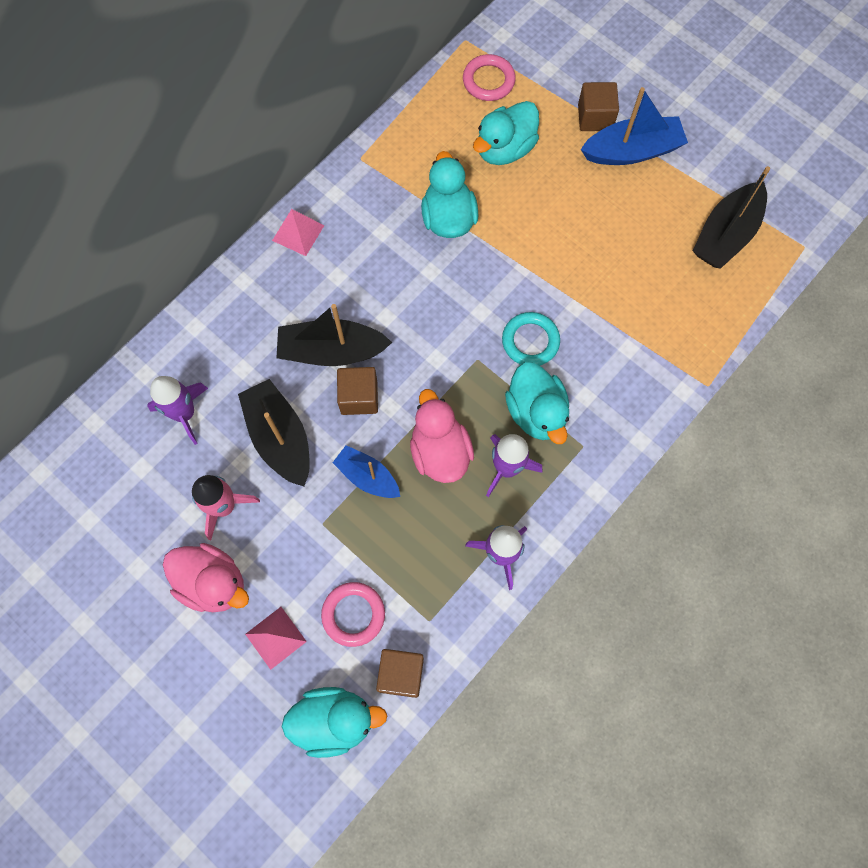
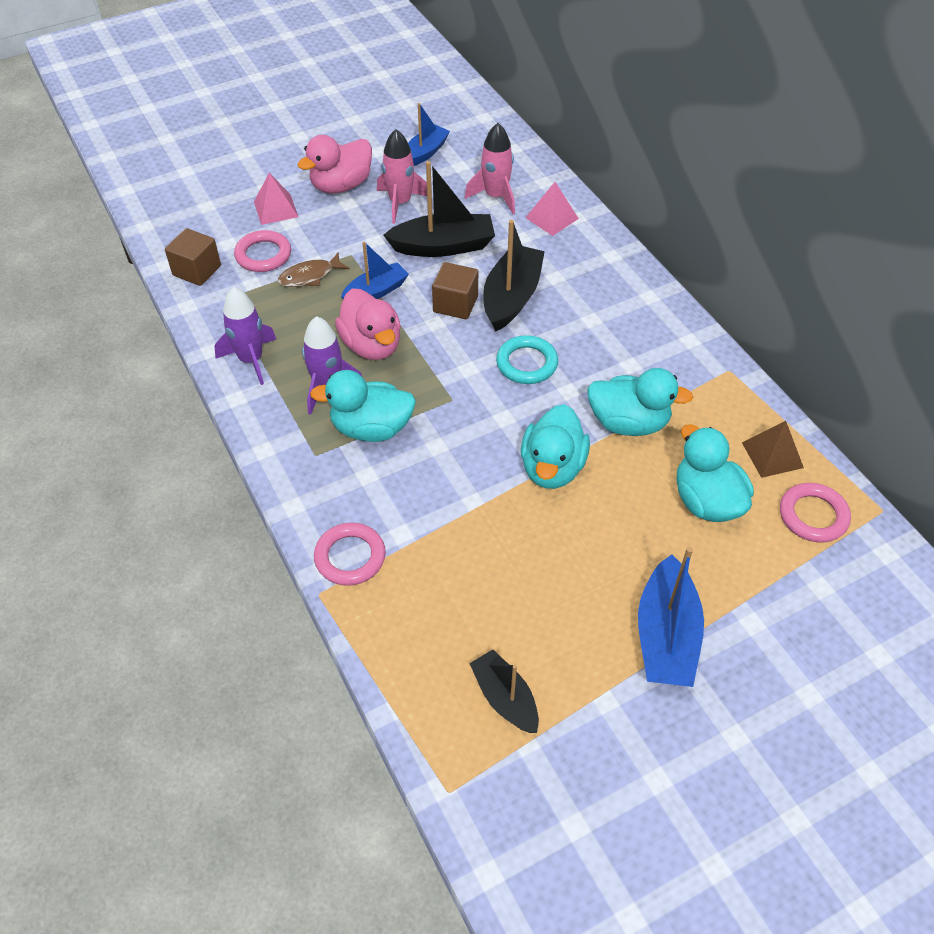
camera: 110 degrees right, 20 degrees down
purple rocket [147,376,208,445] -> pink rocket [465,123,515,214]
pink pyramid [272,209,325,256] -> pink pyramid moved to [525,182,579,236]
turquoise duck [281,687,387,758] -> turquoise duck moved to [521,404,590,489]
pink duck [410,389,474,483] -> pink duck turned 60 degrees clockwise [335,289,401,360]
turquoise ring [502,312,560,366] -> turquoise ring moved to [496,335,558,384]
brown cube [578,82,619,131] -> none
black boat [693,166,770,269] -> black boat [469,650,539,733], size x0.64
none -> brown fish [278,252,349,287]
none -> pink ring [314,523,386,586]
none -> blue boat [408,103,450,166]
none -> brown pyramid [742,421,804,478]

